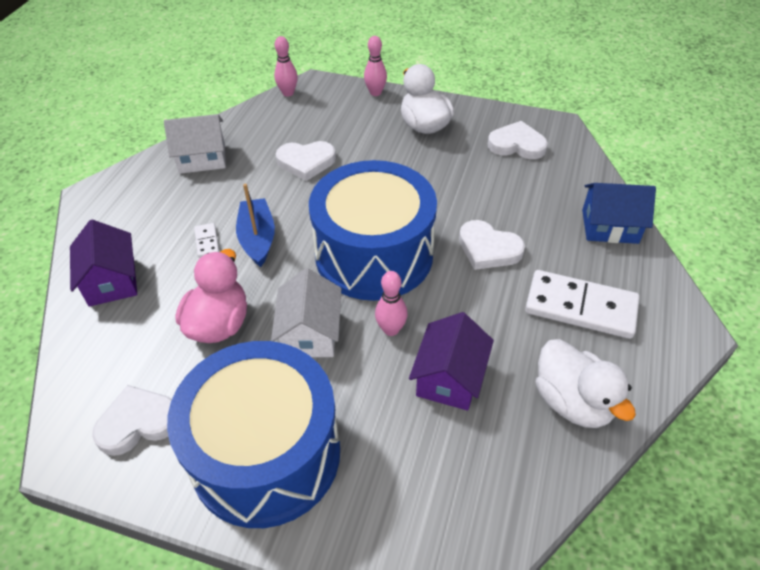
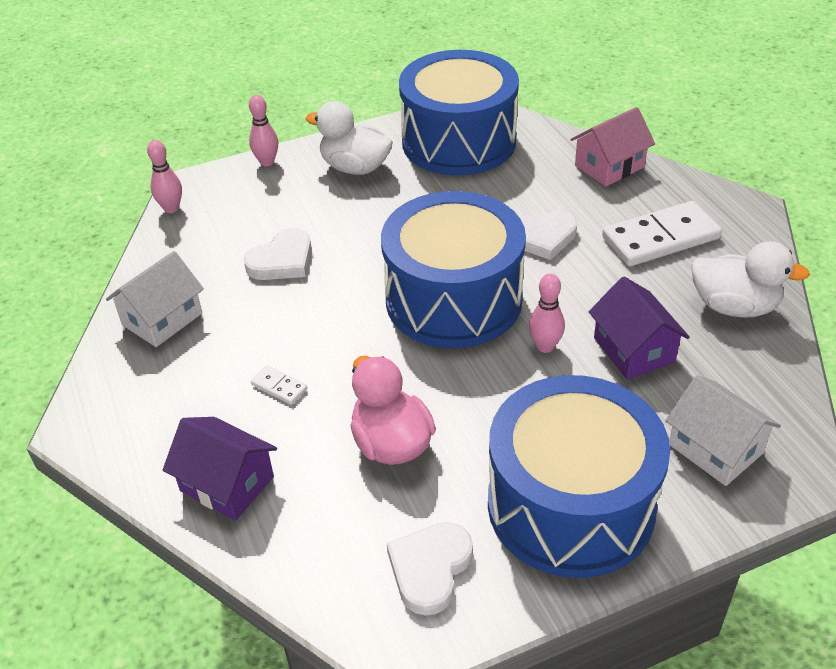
camera: 40 degrees left, 5 degrees down
blue boat [236,184,275,267] -> none
white house [271,268,341,357] -> white house moved to [665,375,781,486]
white heart [488,121,548,159] -> blue drum [399,50,519,176]
blue house [582,183,656,244] -> pink house [570,107,655,187]

